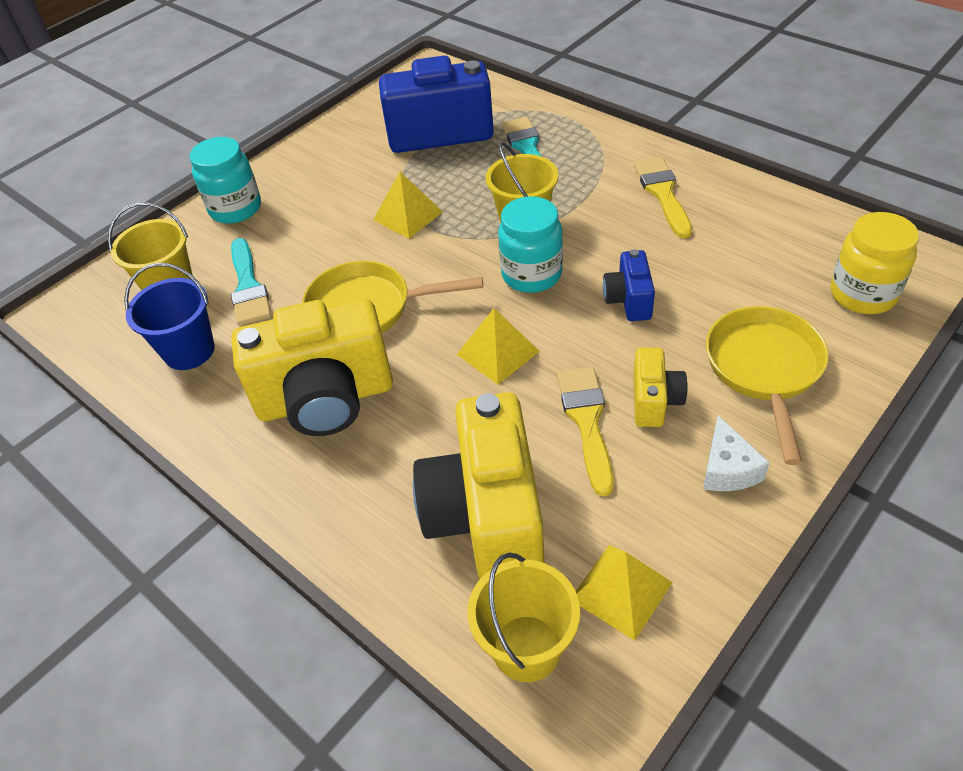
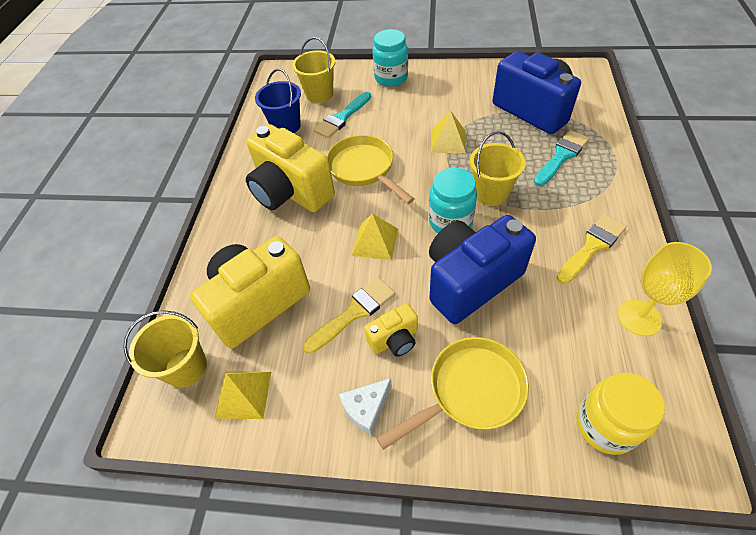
camera: 55 degrees right, 5 degrees up
blue camera [603,249,655,321] -> blue camera [429,215,536,324], size x2.08
none -> yellow goblet [618,242,712,336]

